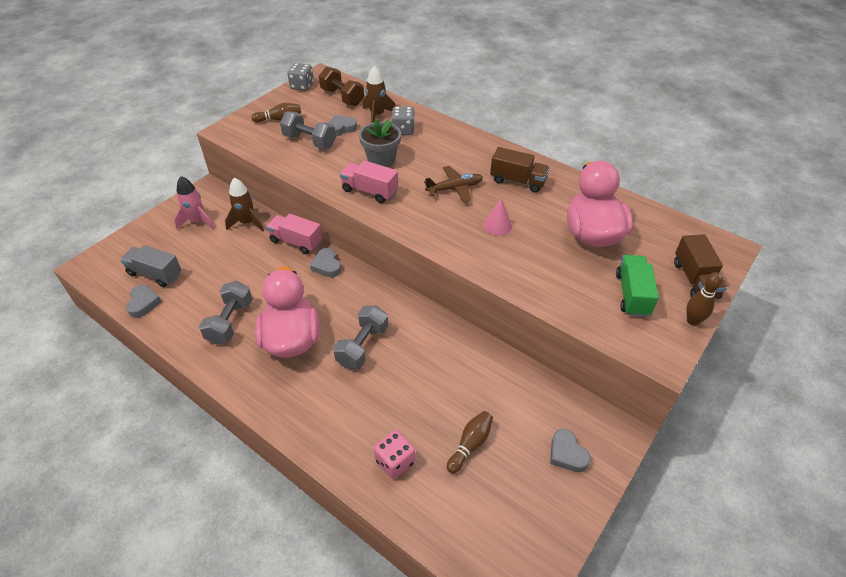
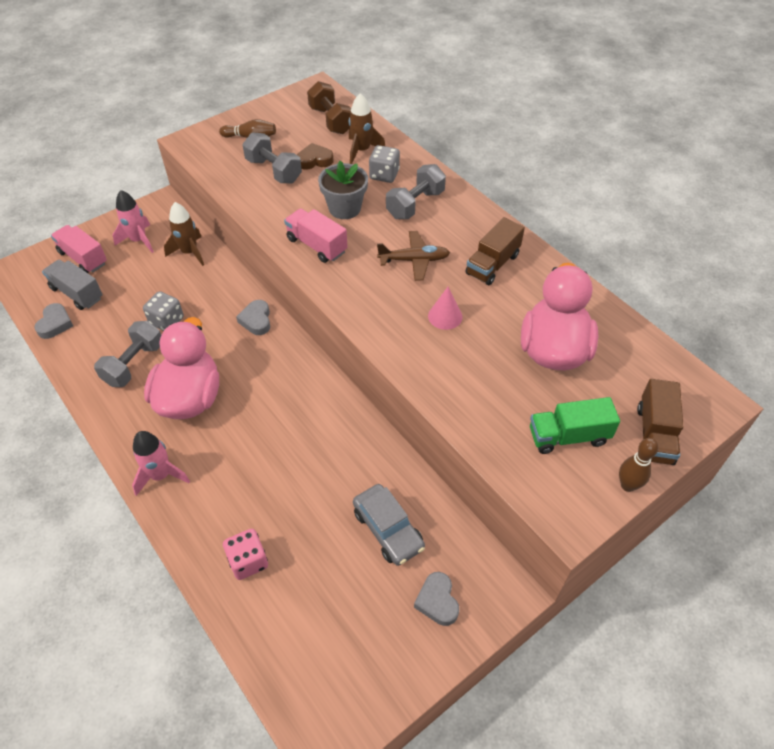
camera: 15 degrees right, 5 degrees up
pink truck [266,214,323,254] -> pink truck moved to [51,225,107,273]
grey dice [287,63,314,91] -> grey dice moved to [143,291,184,331]
grey heart [328,115,357,136] -> brown heart [297,143,333,170]
grey dumbbell [333,305,388,369] -> grey dumbbell moved to [386,164,446,219]
brown bowling pin [447,411,493,473] -> none
brown truck [490,147,550,193] -> brown truck turned 90 degrees clockwise [465,217,525,285]
green truck [616,255,659,317] -> green truck turned 120 degrees counterclockwise [530,397,620,454]
none -> pink rocket [132,431,190,496]
none -> grey car [353,484,425,566]

